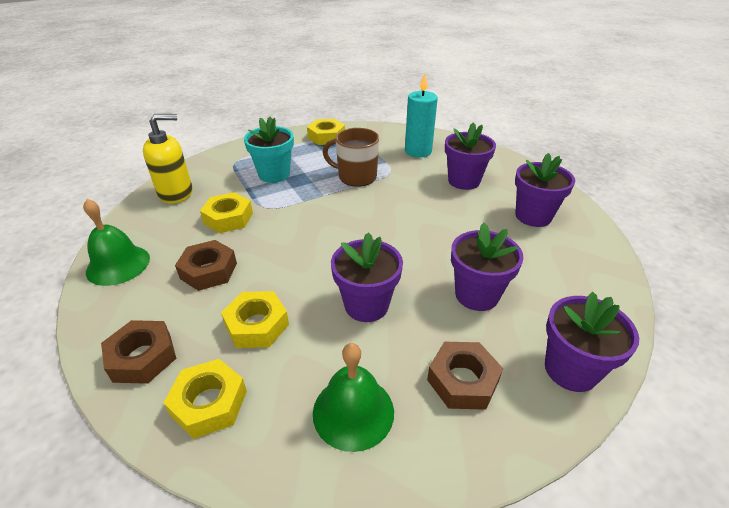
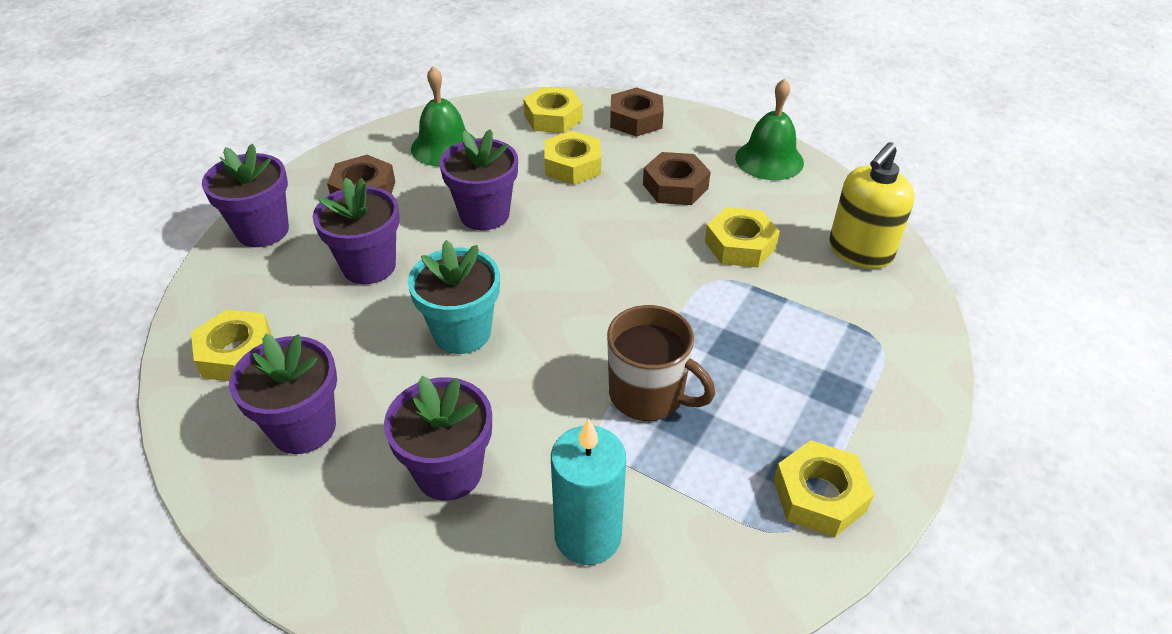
camera: 150 degrees right, 5 degrees up
turquoise flower pot [244,117,294,183] -> turquoise flower pot moved to [408,240,500,354]
brown mug [323,128,379,187] -> brown mug turned 45 degrees clockwise [607,305,715,421]
none -> yellow nut [191,309,272,381]

